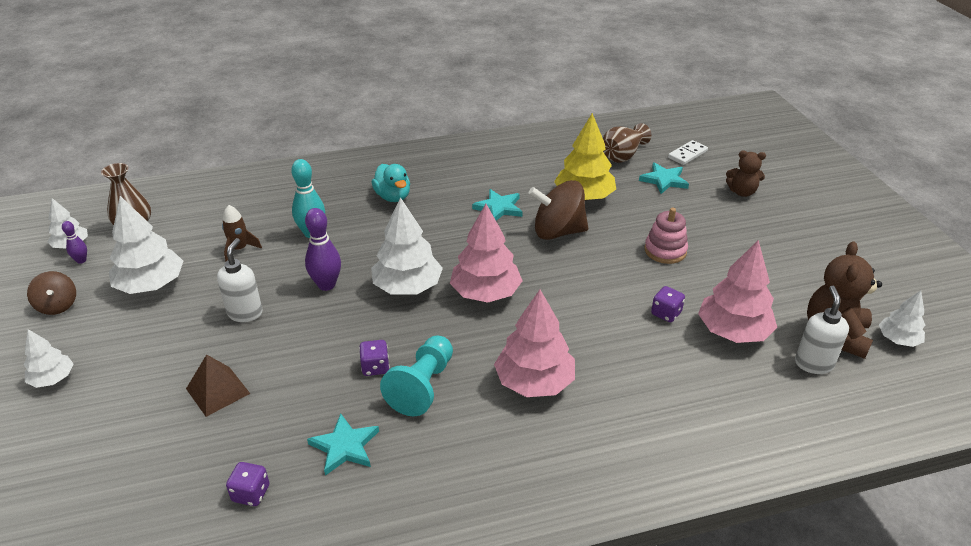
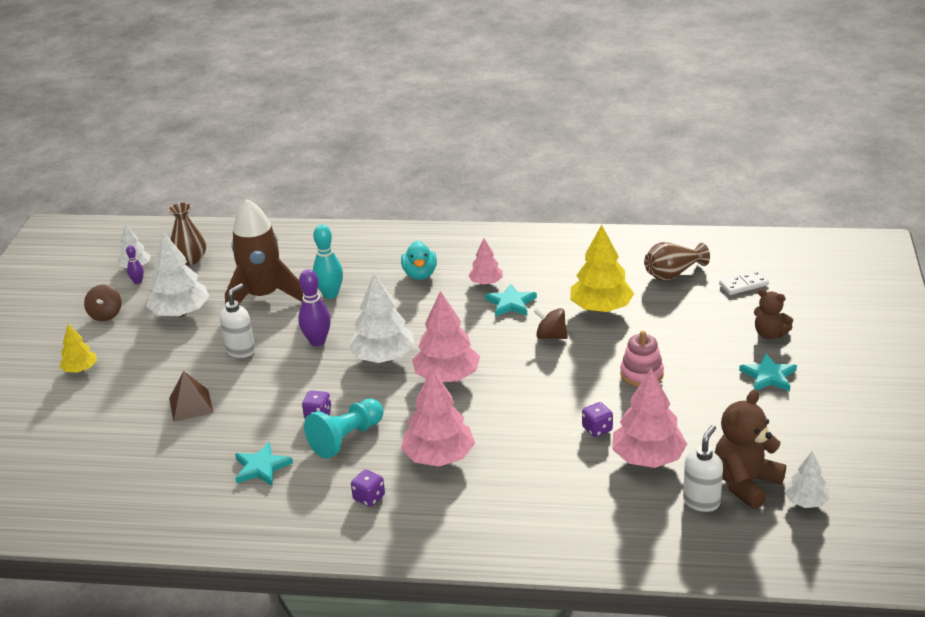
camera: 25 degrees right, 5 degrees down
white tree [24,329,74,388] -> yellow tree [59,324,97,373]
brown rocket [222,205,262,262] -> brown rocket [225,199,303,304], size x2.26
purple dice [226,462,269,506] -> purple dice moved to [351,469,385,507]
brown spinning top [529,180,588,240] -> brown spinning top [533,308,568,339], size x0.58
turquoise star [639,162,689,194] -> turquoise star moved to [739,354,797,391]
none -> pink tree [468,238,503,285]

